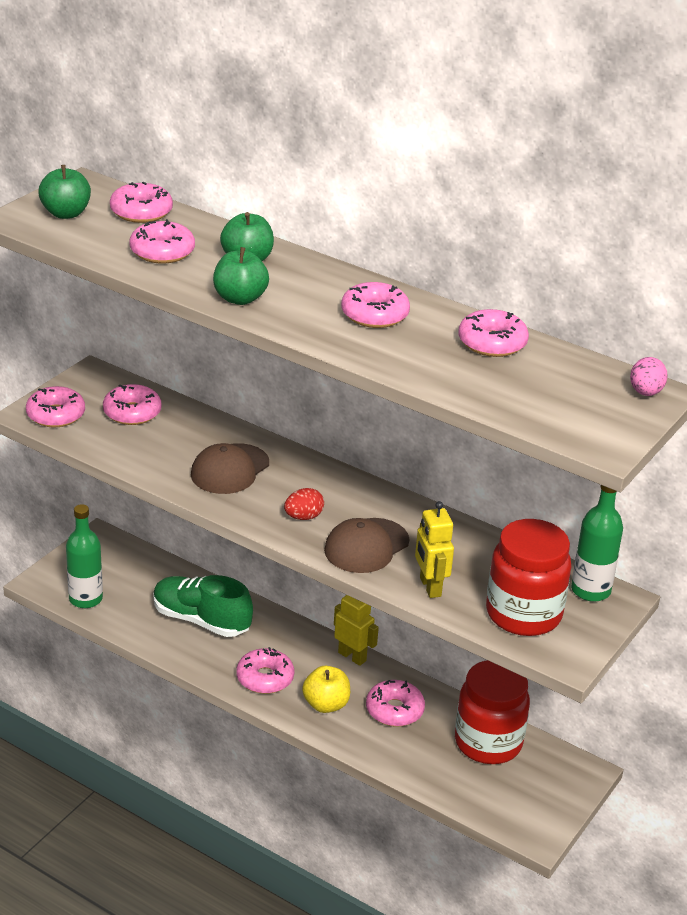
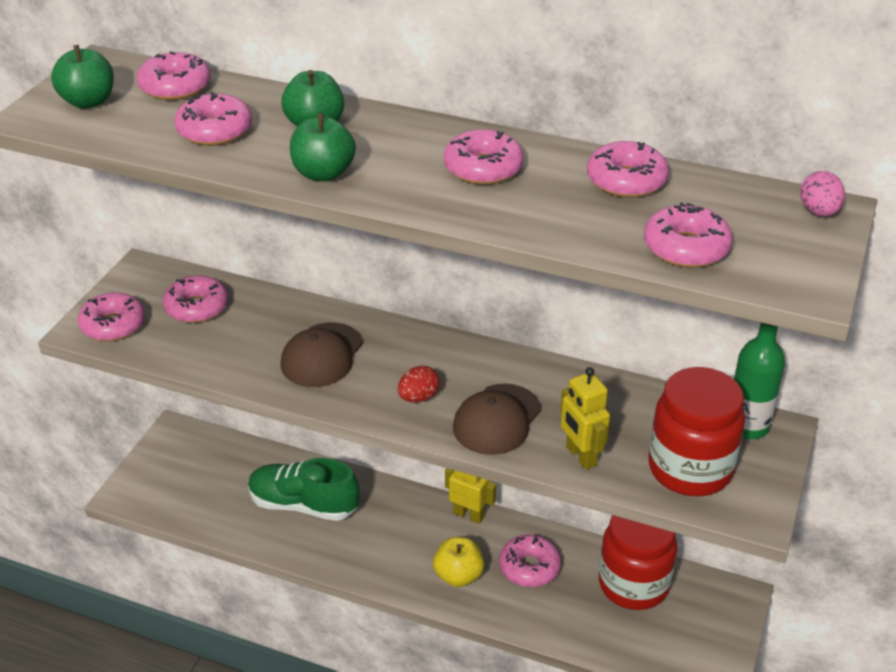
camera: 10 degrees left, 5 degrees up
green bottle [66,504,103,608] -> none
pink donut [236,647,294,694] -> pink donut moved to [644,202,733,268]

